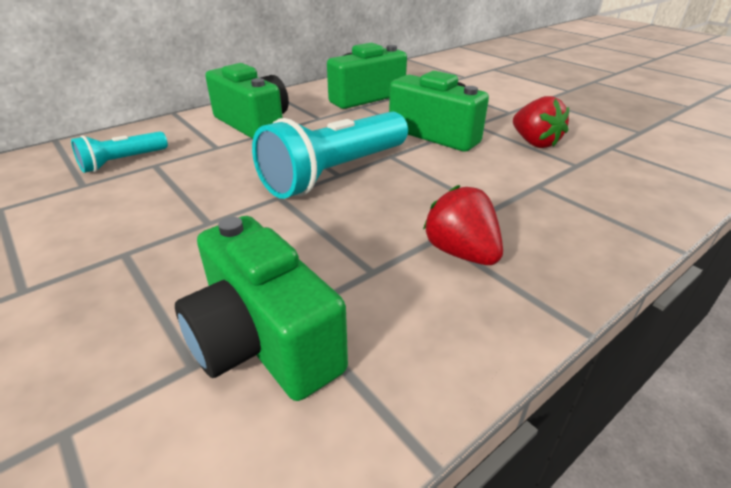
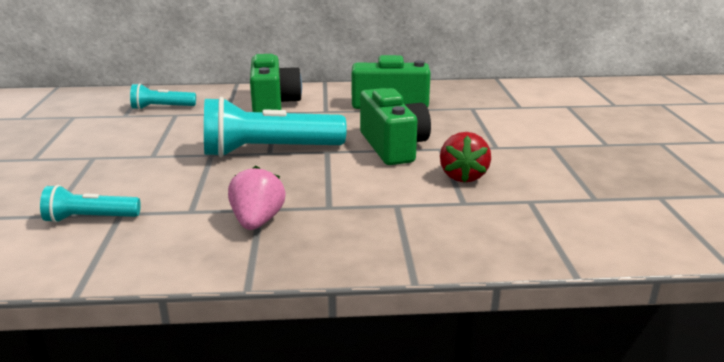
camera: 35 degrees right, 10 degrees down
green camera [175,216,348,401] -> turquoise flashlight [40,185,141,223]
red strawberry [423,185,503,265] -> pink strawberry [228,166,286,230]

